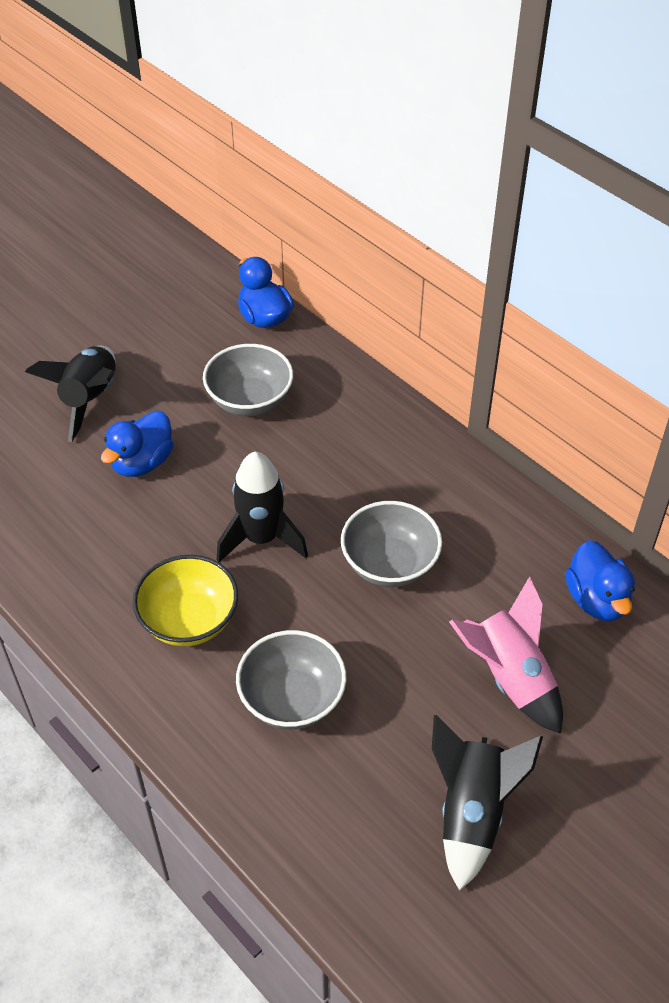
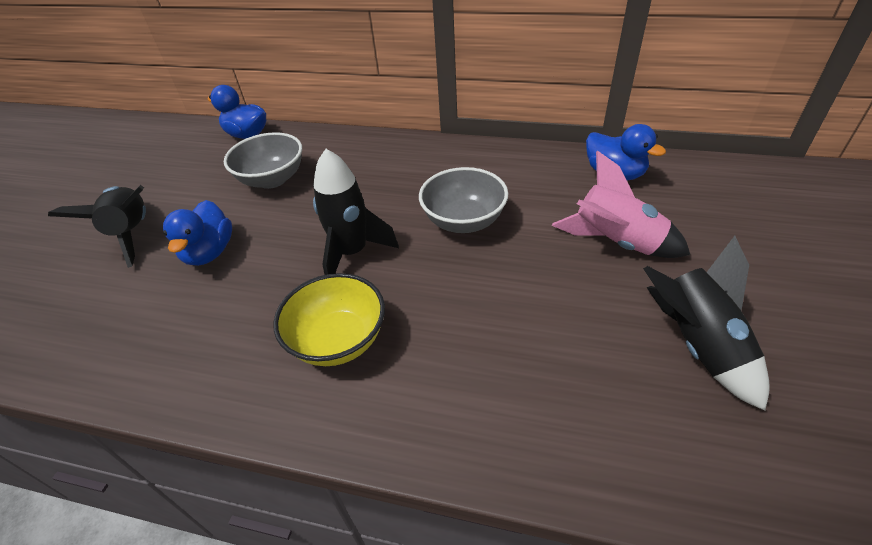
camera: 30 degrees left, 5 degrees down
grey bowl [236,630,346,730] -> none

